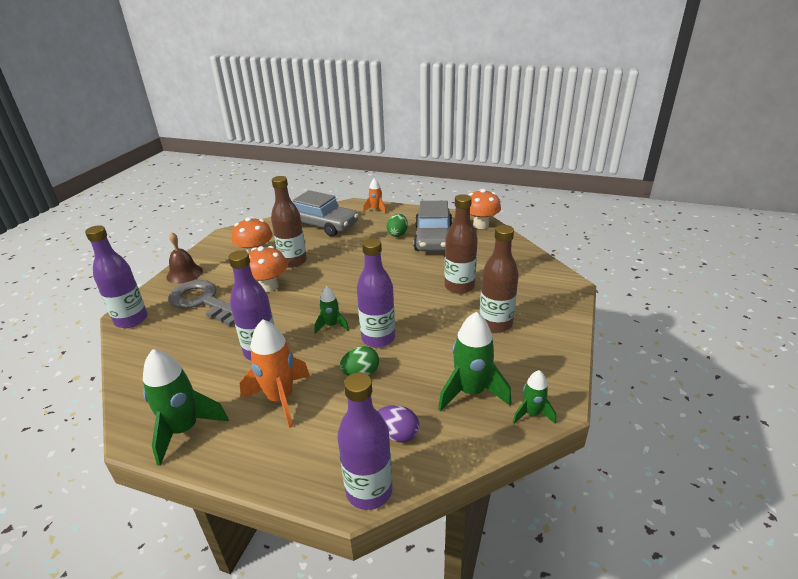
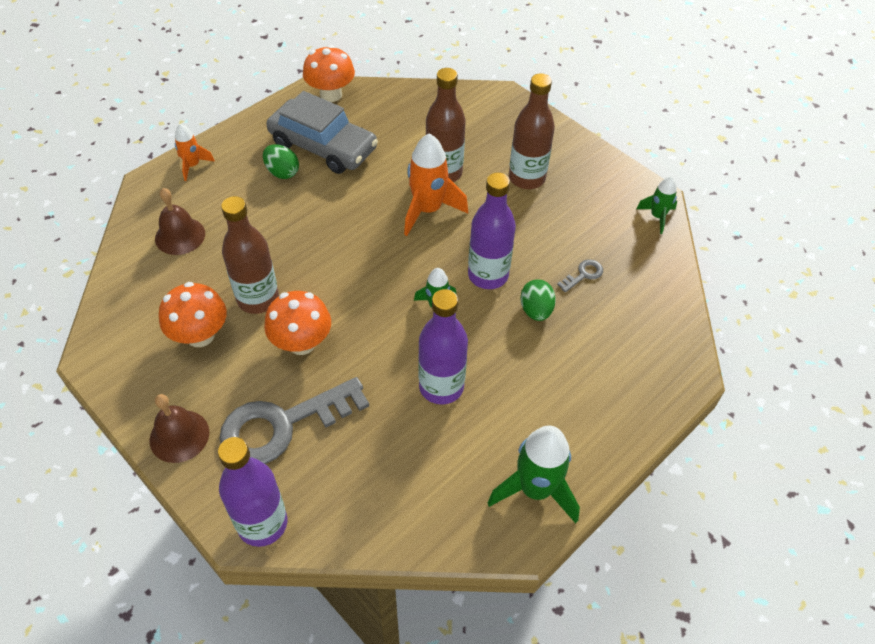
camera: 65 degrees left, 20 degrees up
orange rocket [240,319,310,428] -> orange rocket moved to [404,134,468,236]
grey car [293,190,358,236] -> brown bell [155,188,205,255]
purple bottle [337,372,393,510] -> none
purple egg [378,405,419,443] -> none
green rocket [438,312,511,411] -> none
none -> grey key [557,259,603,292]

